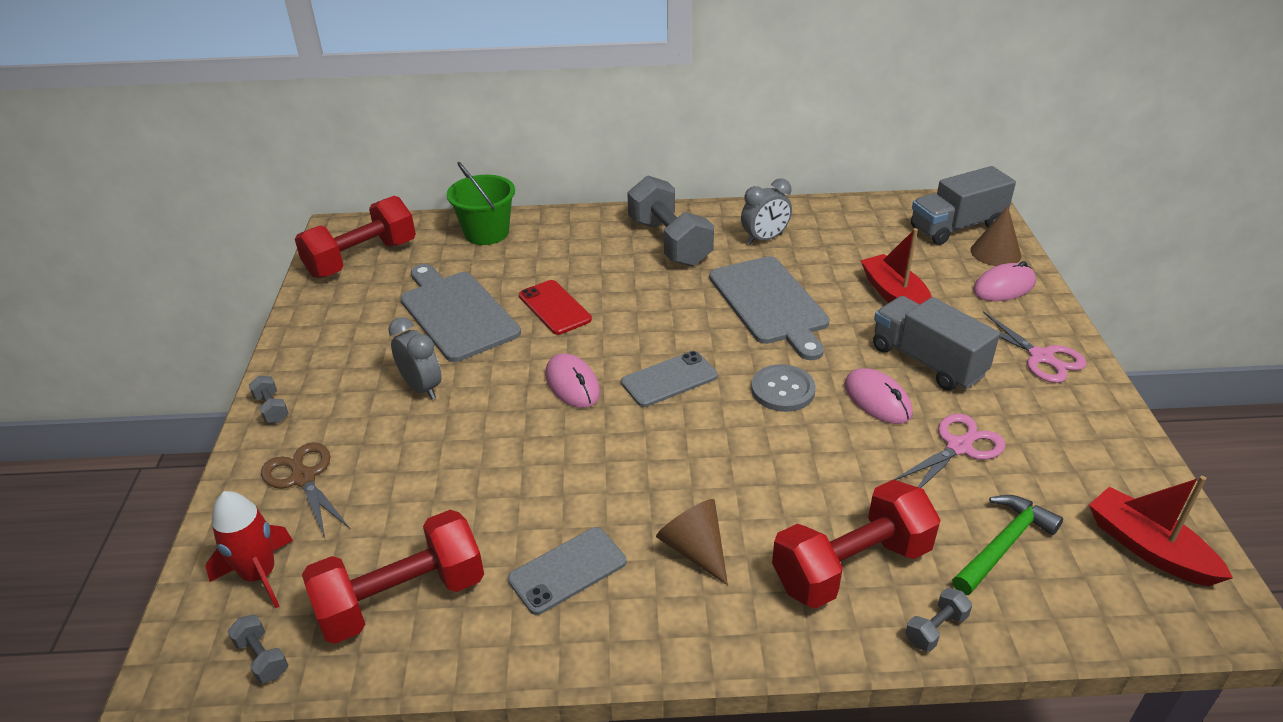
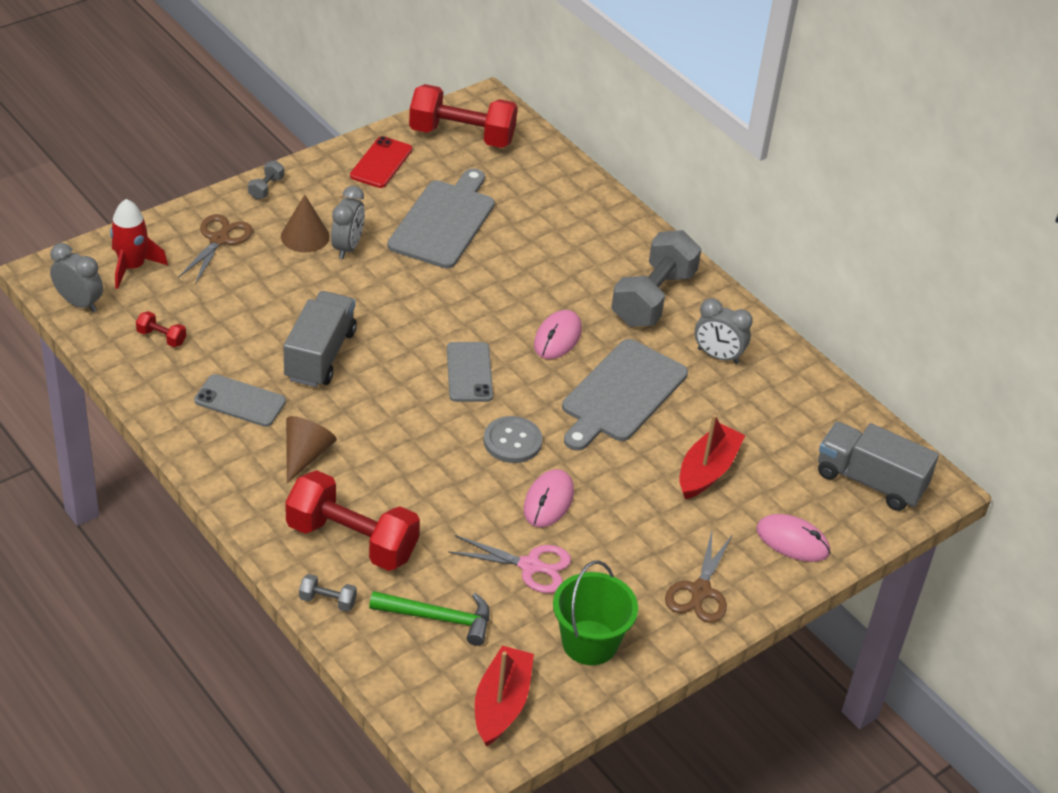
camera: 50 degrees right, 5 degrees up
grey dumbbell [228,615,288,683] -> grey clock [50,243,103,312]
red dumbbell [302,510,484,644] -> red dumbbell [136,311,186,347], size x0.41
green bucket [447,162,515,245] -> green bucket moved to [553,560,638,665]
red phone [519,280,592,335] -> red phone moved to [350,136,412,188]
pink mouse [545,353,600,408] -> pink mouse moved to [534,310,582,359]
grey phone [621,351,718,407] -> grey phone turned 60 degrees clockwise [447,342,493,402]
grey truck [873,296,1000,391] -> grey truck moved to [283,291,357,387]
brown cone [971,206,1021,266] -> brown cone moved to [281,195,330,252]
pink scissors [983,311,1087,383] -> brown scissors [665,531,733,623]

